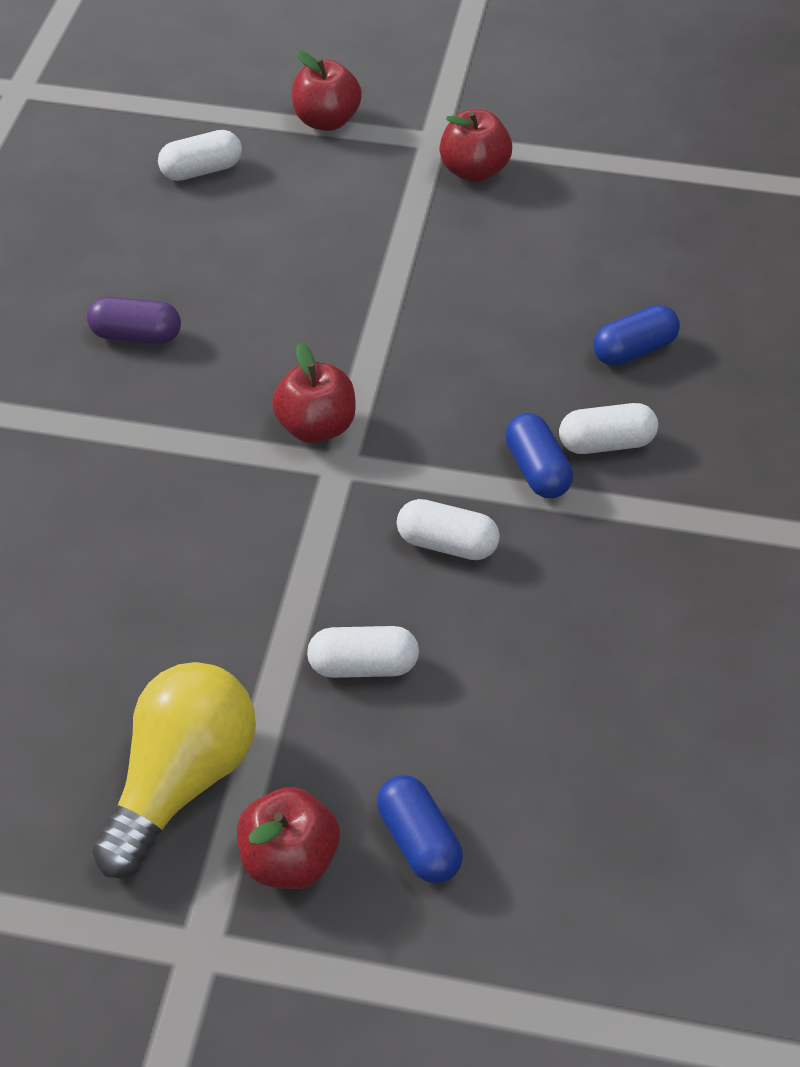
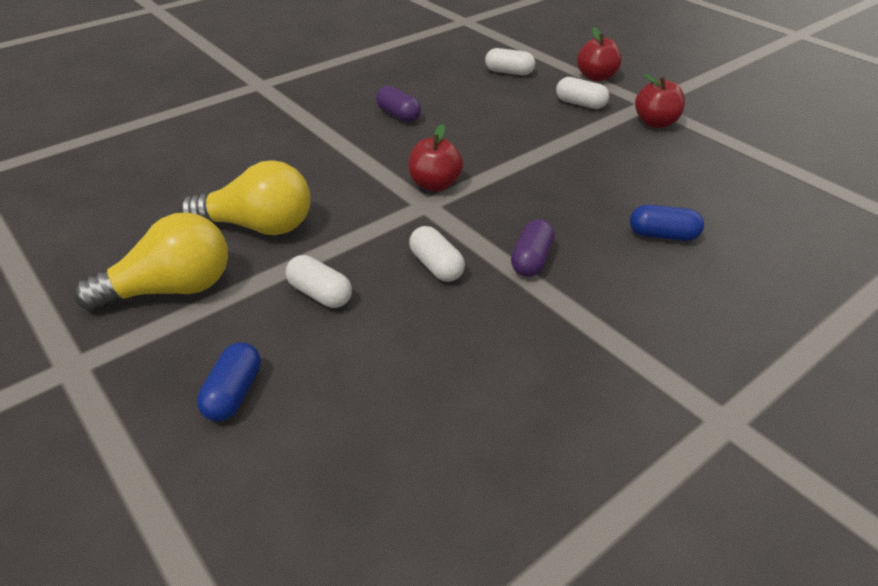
camera: 40 degrees right, 10 degrees down
red apple [237,787,340,889] -> none
blue capsule [505,413,573,498] -> purple capsule [511,219,555,277]
white capsule [559,403,658,454] -> white capsule moved to [556,77,609,109]
none -> yellow light bulb [179,160,310,235]

